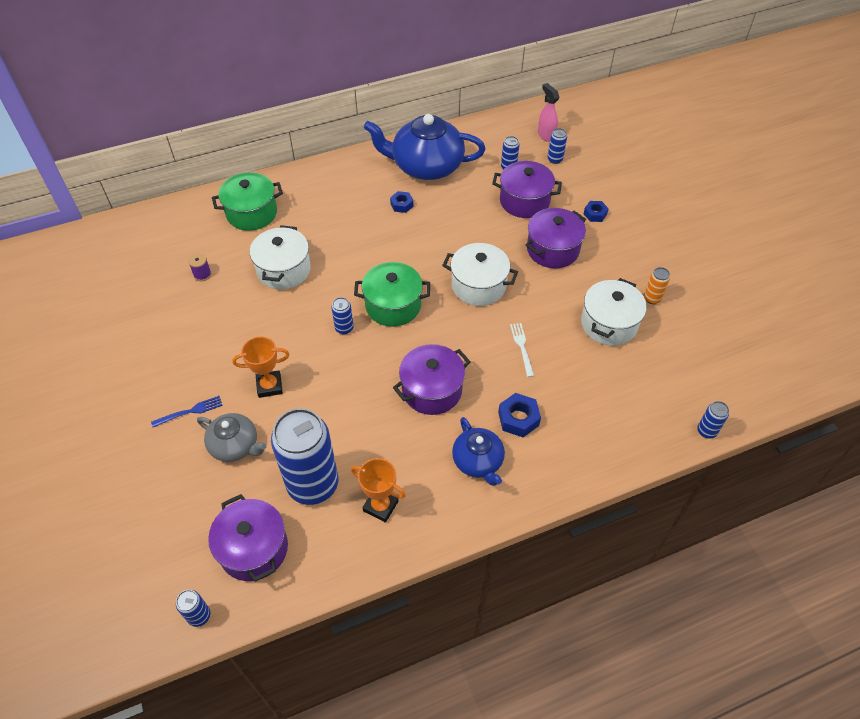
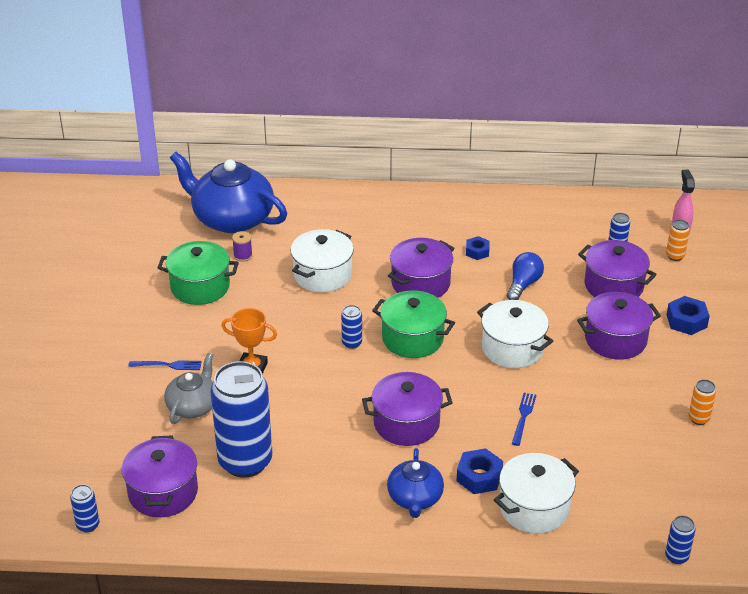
camera: 25 degrees right, 15 degrees down
grey teapot [197,413,266,462] -> grey teapot turned 120 degrees counterclockwise [164,353,213,424]
green pot [212,172,283,231] -> green pot moved to [157,241,239,305]
orange trophy [351,458,406,523] -> none
blue teapot [364,114,486,180] -> blue teapot moved to [170,152,287,233]
white fork [510,323,534,377] -> blue fork [512,393,536,446]
blue can [548,128,567,164] -> orange can [666,219,690,261]
white pot [581,278,647,346] -> white pot moved to [494,453,579,534]
blue nut [584,201,609,222] -> blue nut [666,296,710,335], size x1.50
none -> purple pot [388,238,454,298]
none -> blue light bulb [507,252,544,300]

